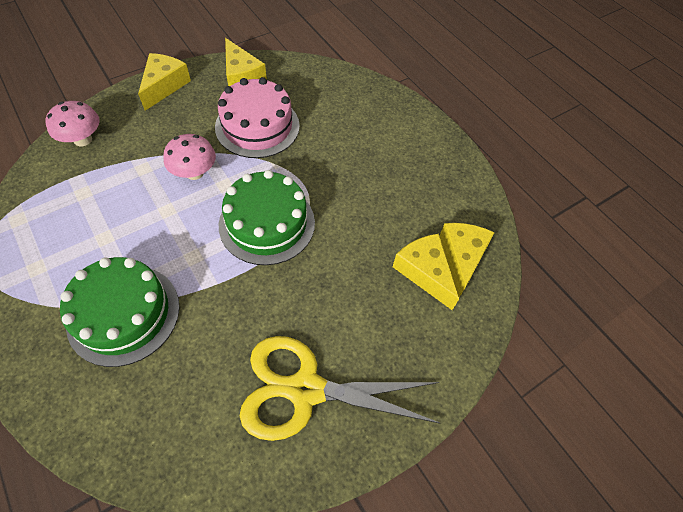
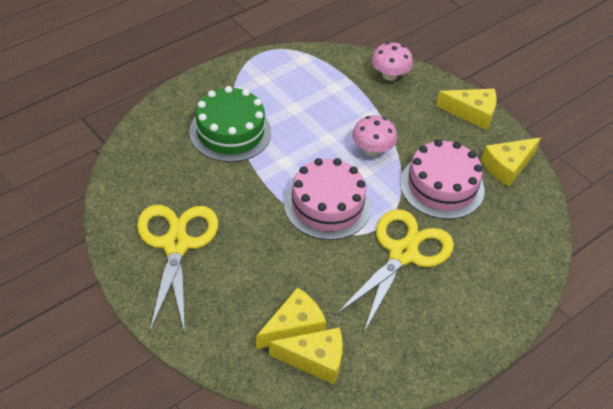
camera: 85 degrees right, 10 degrees down
green cake [219,170,315,265] -> pink cake [284,158,371,240]
none -> yellow scissors [335,209,454,332]

